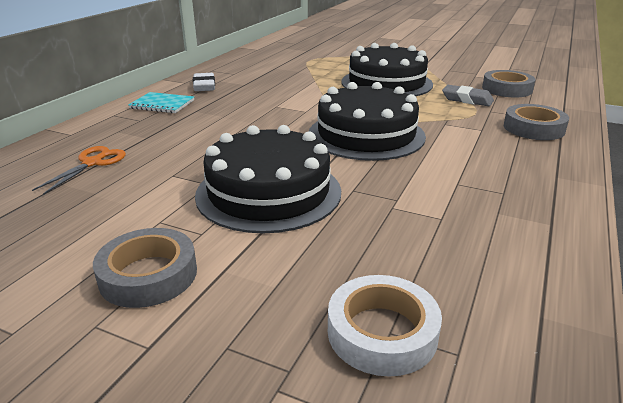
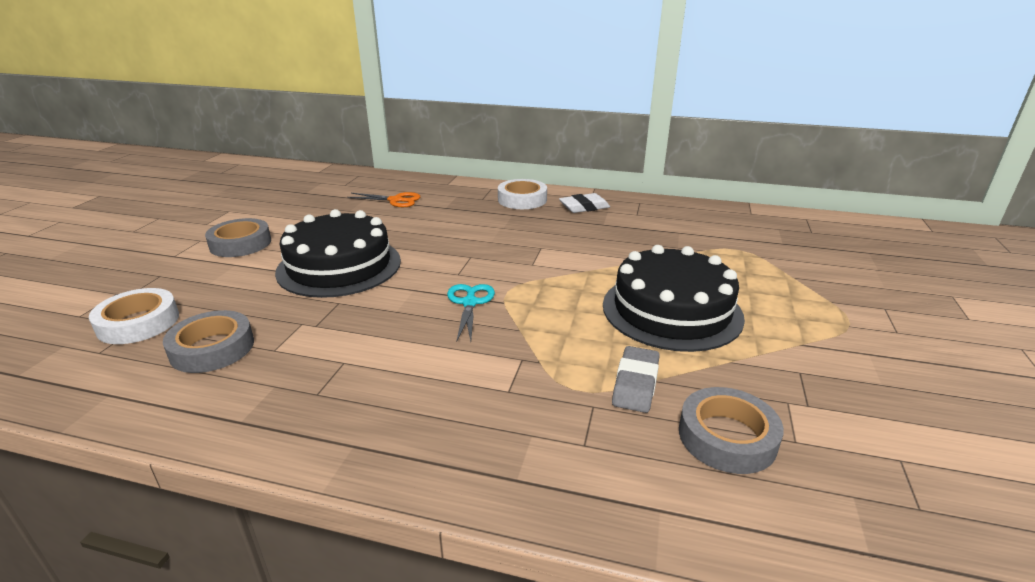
camera: 80 degrees right, 0 degrees up
turquoise notebook [128,92,194,113] -> white tape [498,179,547,209]
black cake [309,82,426,161] -> turquoise scissors [447,284,495,341]
grey tape [504,104,569,140] -> grey tape moved to [163,310,254,373]

